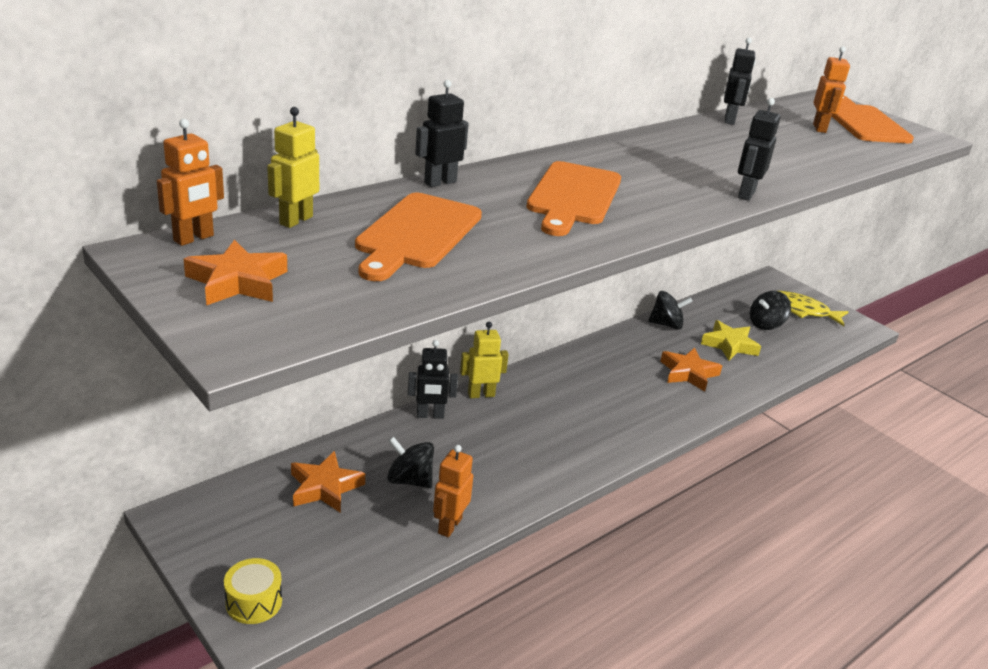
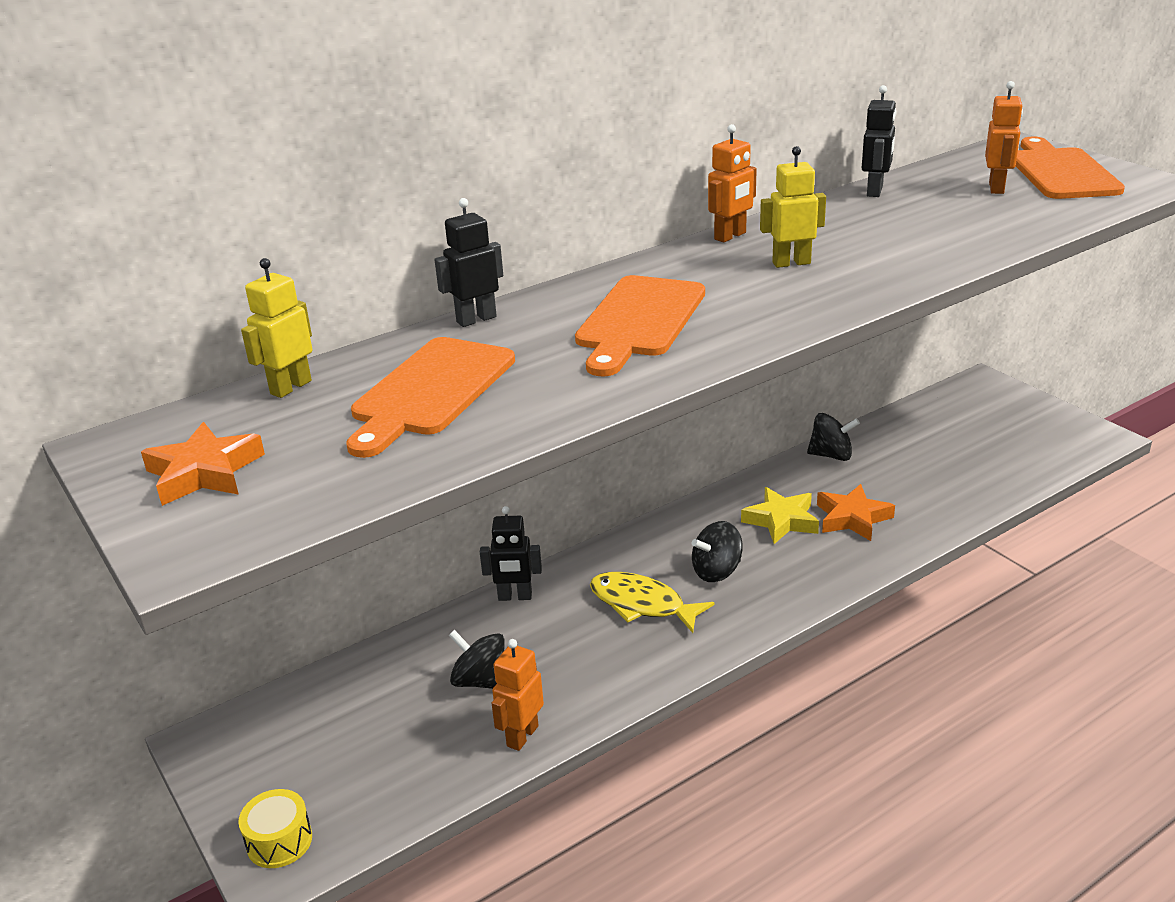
camera: 10 degrees right, 0 degrees up
orange robot [157,119,224,246] -> orange robot moved to [708,124,757,242]
orange star [291,451,365,513] -> none
yellow robot [460,322,509,398] -> yellow robot moved to [760,146,826,268]
yellow star [701,320,761,360] -> yellow star moved to [741,487,819,544]
black robot [738,98,781,201] -> none
black spinning top [750,291,791,330] -> black spinning top moved to [692,521,743,582]
yellow fish [779,291,849,326] -> yellow fish moved to [590,572,714,633]

